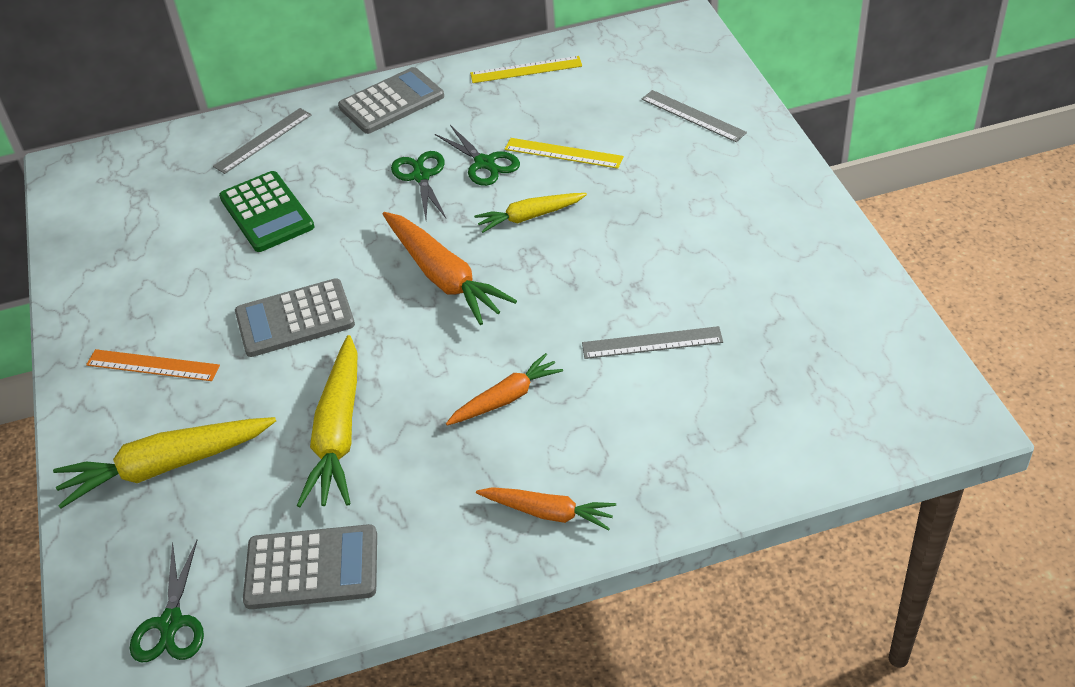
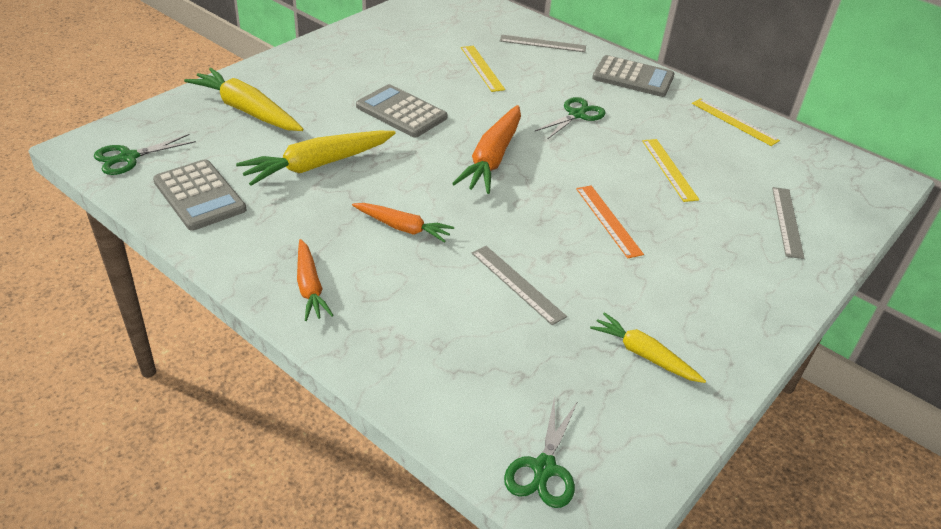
camera: 50 degrees right, 5 degrees down
orange ruler [86,349,220,381] -> orange ruler moved to [576,185,644,258]
green calculator [219,171,315,252] -> yellow ruler [461,46,505,92]
green scissors [435,125,520,186] -> green scissors moved to [504,396,578,508]
yellow carrot [474,193,587,233] -> yellow carrot moved to [590,312,706,383]

